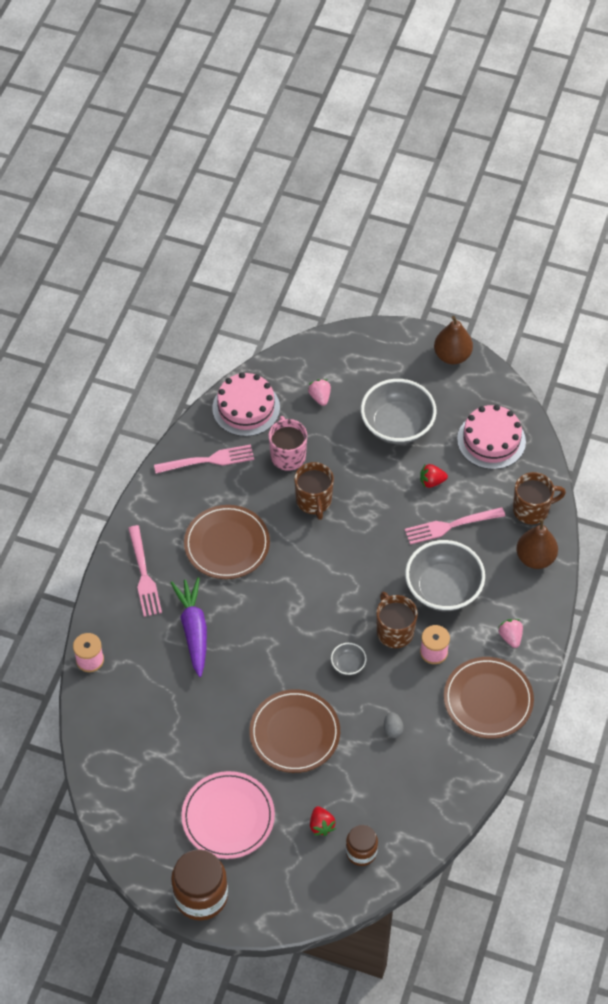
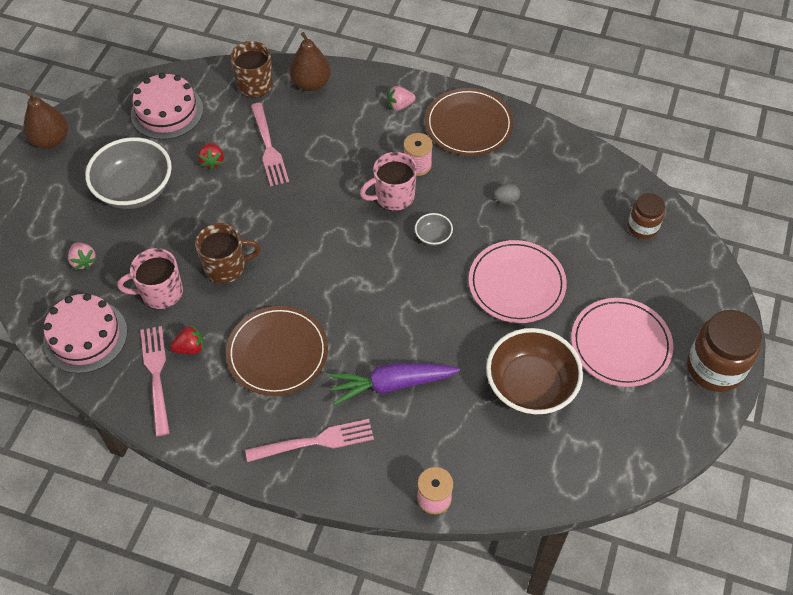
camera: 90 degrees left, 0 degrees up
brown plate [249,689,340,773] -> pink plate [469,240,567,323]
pink strawberry [308,379,331,406] -> pink strawberry turned 105 degrees counterclockwise [68,242,97,270]
red strawberry [310,806,336,836] -> red strawberry moved to [170,325,204,354]
brown mug [376,592,418,648] -> pink mug [360,152,417,211]
grey bowl [405,540,485,611] -> none
none -> brown bowl [486,328,583,415]

